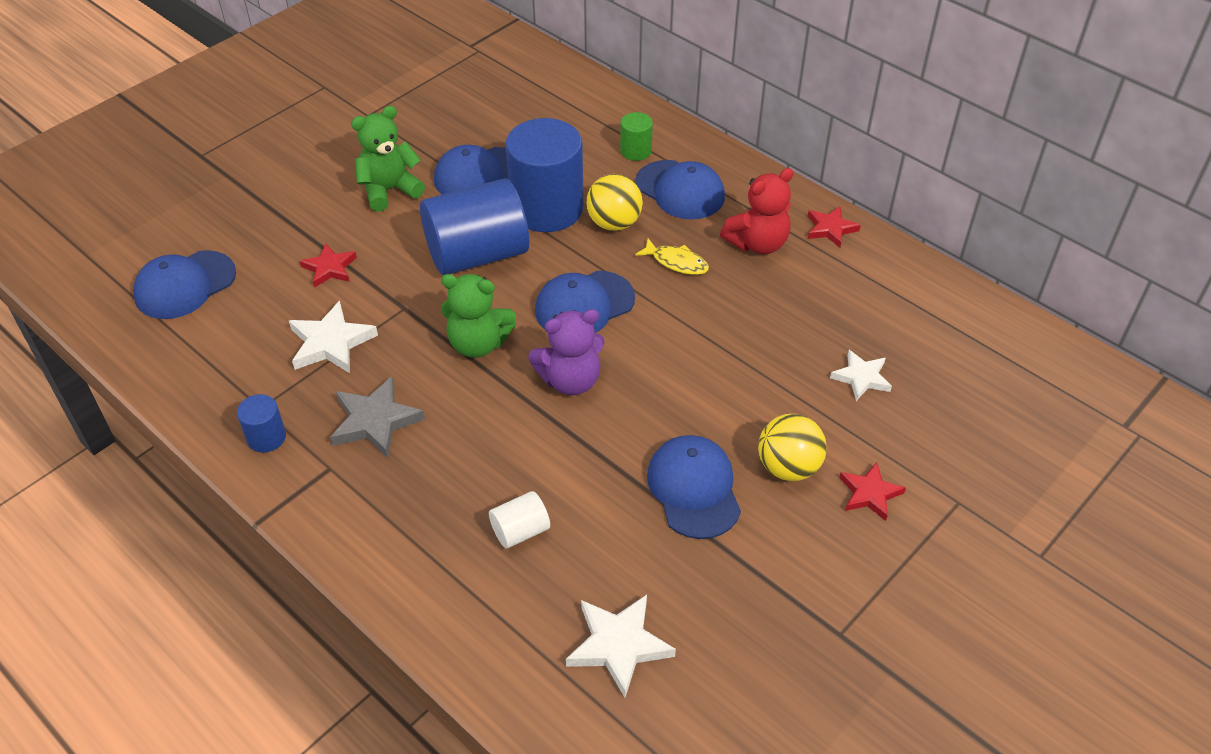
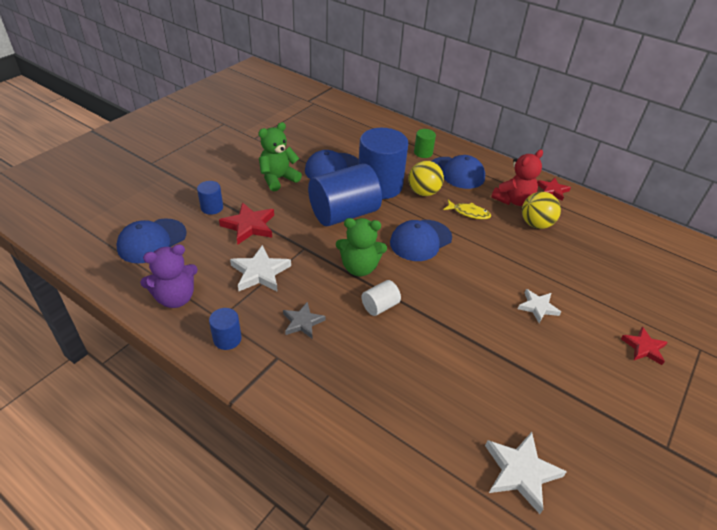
camera: 10 degrees left, 5 degrees down
red star [300,243,357,287] -> red star [219,202,274,244], size x1.51
grey star [330,376,425,458] -> grey star [283,302,326,338], size x0.66
white cylinder [489,491,550,549] -> white cylinder moved to [361,280,401,316]
purple teddy bear [528,309,605,395] -> purple teddy bear moved to [140,244,198,308]
blue cap [647,435,741,539] -> none
yellow ball [758,414,827,481] -> yellow ball moved to [522,192,561,229]
white star [830,350,892,401] -> white star moved to [518,289,561,324]
none -> blue cylinder [197,181,223,215]

